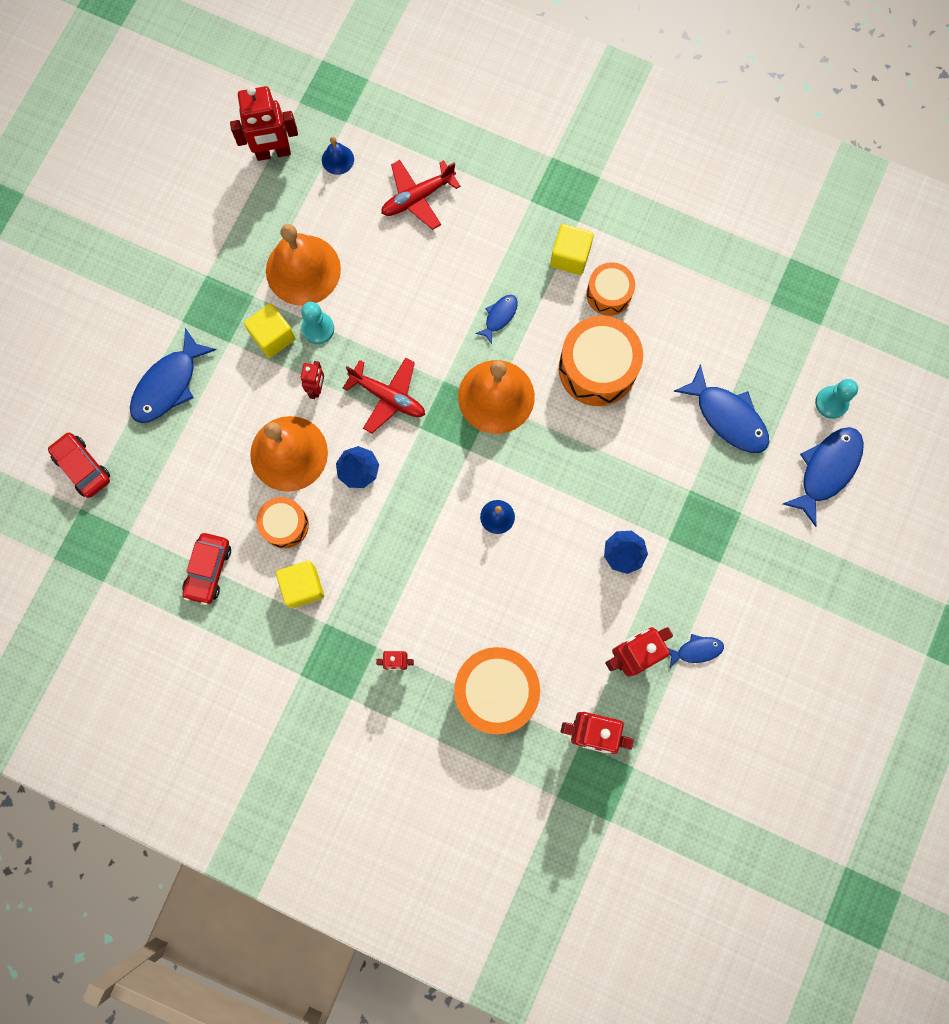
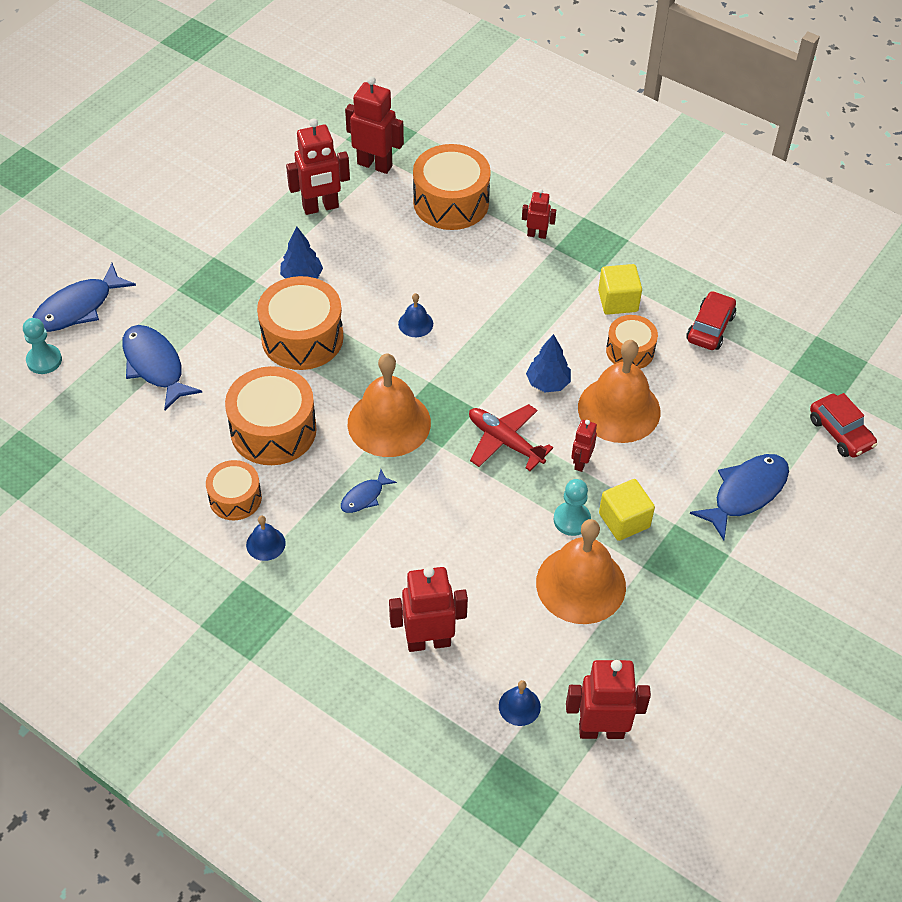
camera: 170 degrees left, 25 degrees down
red plane [381,160,461,230] -> red robot [389,567,468,652]
yellow cube [550,224,594,275] -> blue bell [246,516,286,561]
blue fish [668,634,724,668] -> none
none -> orange drum [257,276,344,370]

